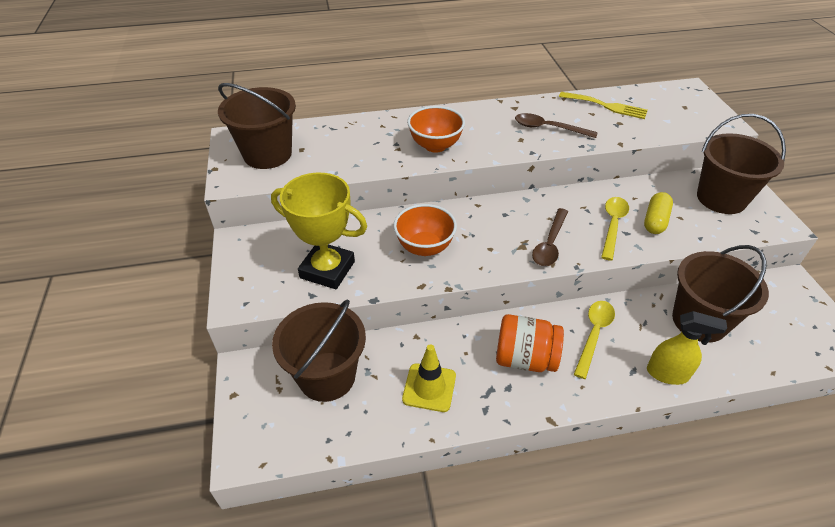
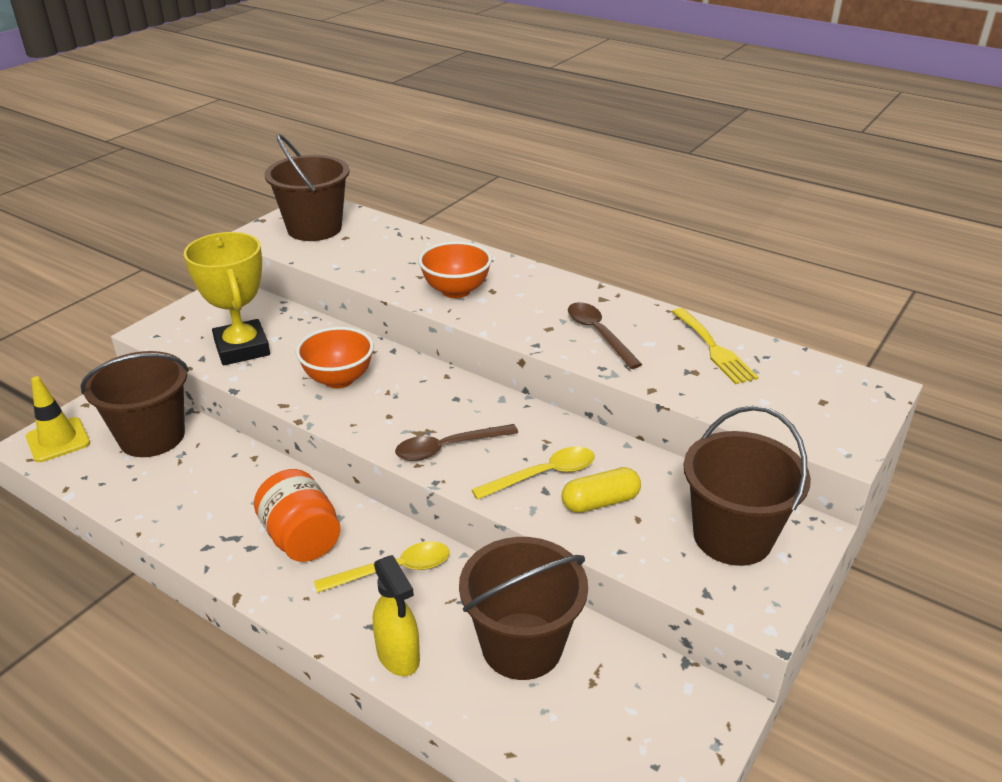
camera: 45 degrees right, 10 degrees down
yellow traffic cone [402,344,456,412] -> yellow traffic cone moved to [26,376,90,462]

